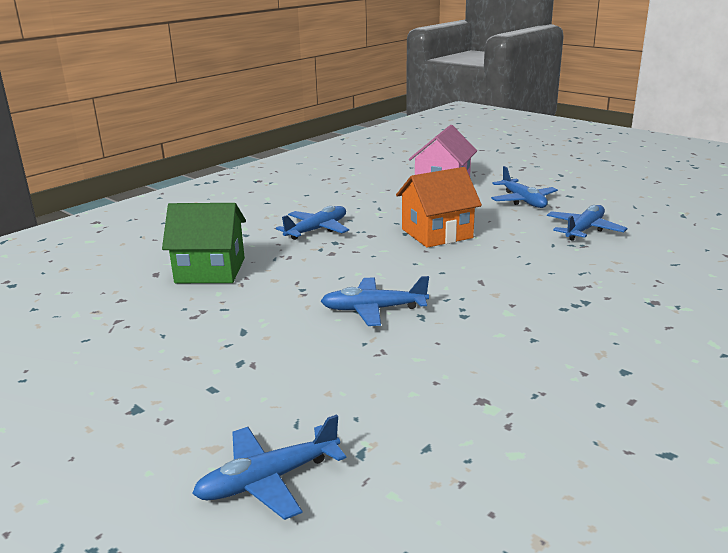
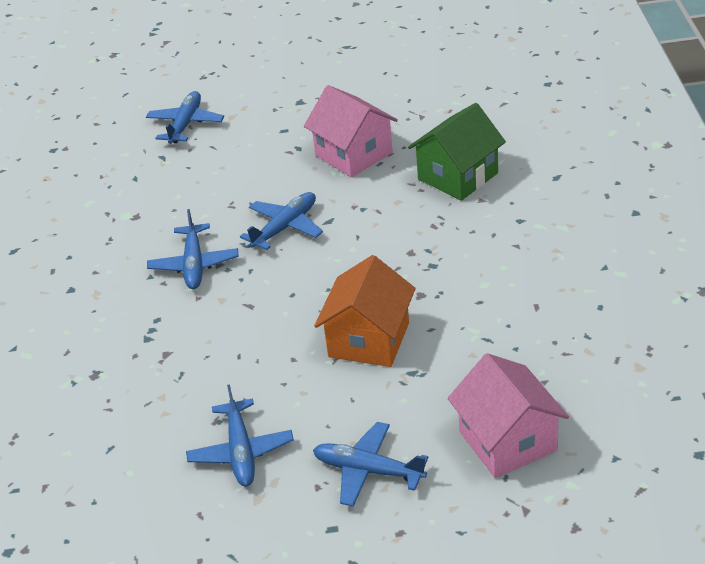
camera: 135 degrees right, 15 degrees up
blue plane [276,206,349,240] -> blue plane moved to [147,209,239,289]
none -> pink house [304,85,398,177]

